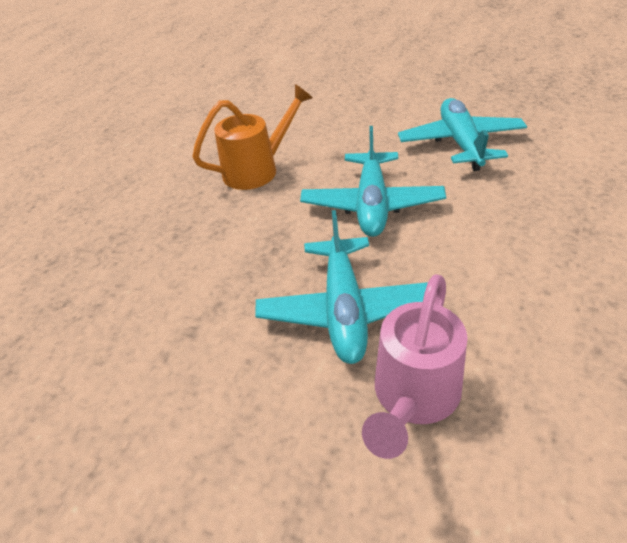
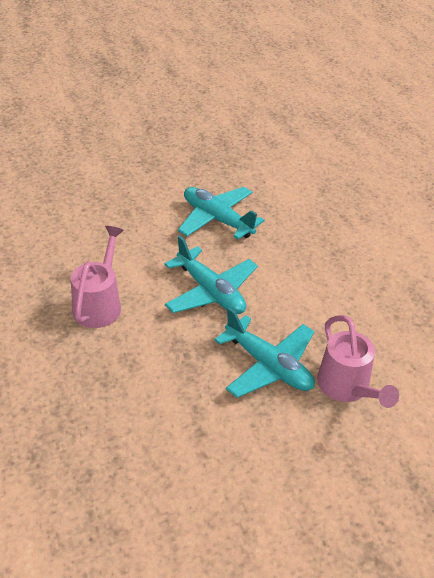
camera: 50 degrees left, 0 degrees up
orange watering can [192,84,313,190] -> pink watering can [71,226,124,328]

